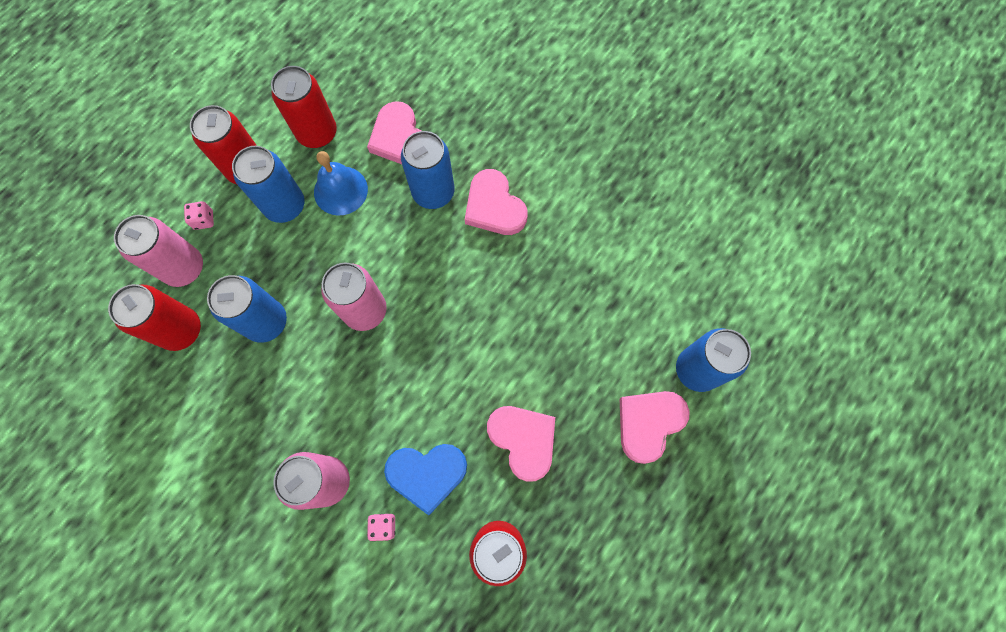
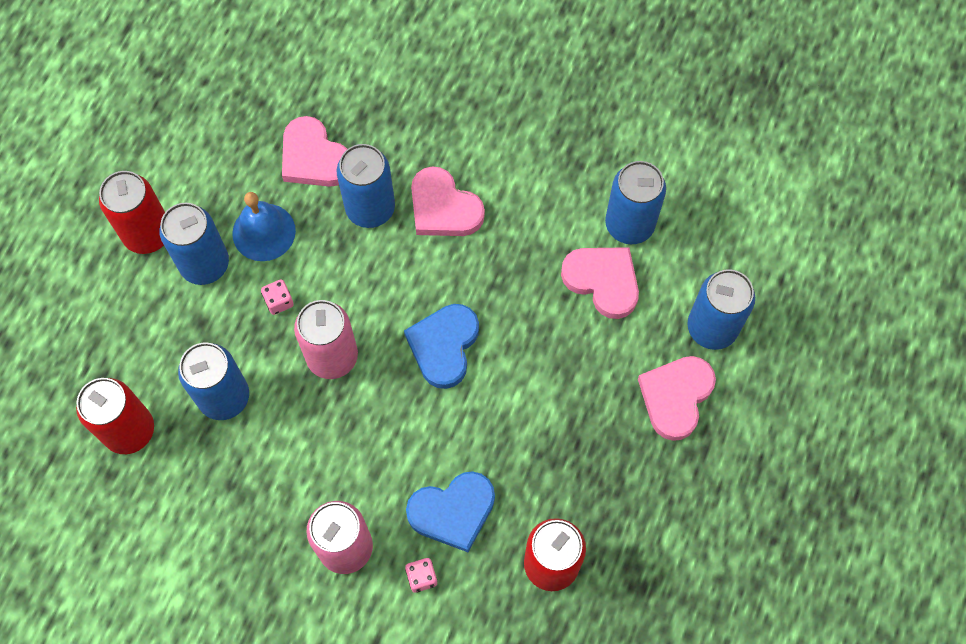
camera: 15 degrees left, 5 degrees down
pink can [114,215,203,287] -> none
pink dice [184,201,214,230] -> pink dice moved to [261,279,294,315]
red can [271,66,337,148] -> none
pink heart [487,406,555,482] -> pink heart moved to [561,247,639,319]
none -> blue heart [404,304,479,389]
none -> blue can [605,161,666,244]

